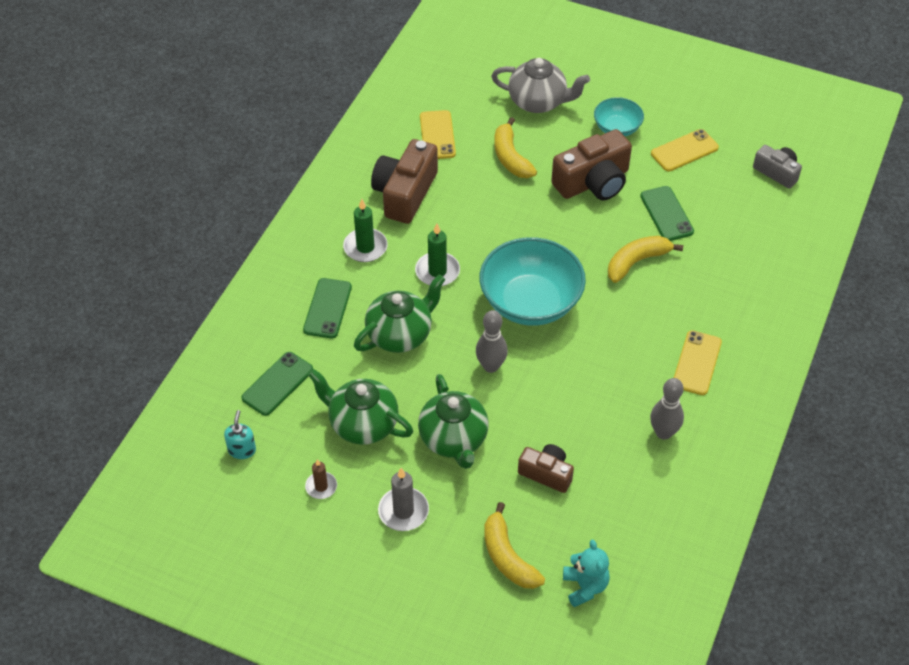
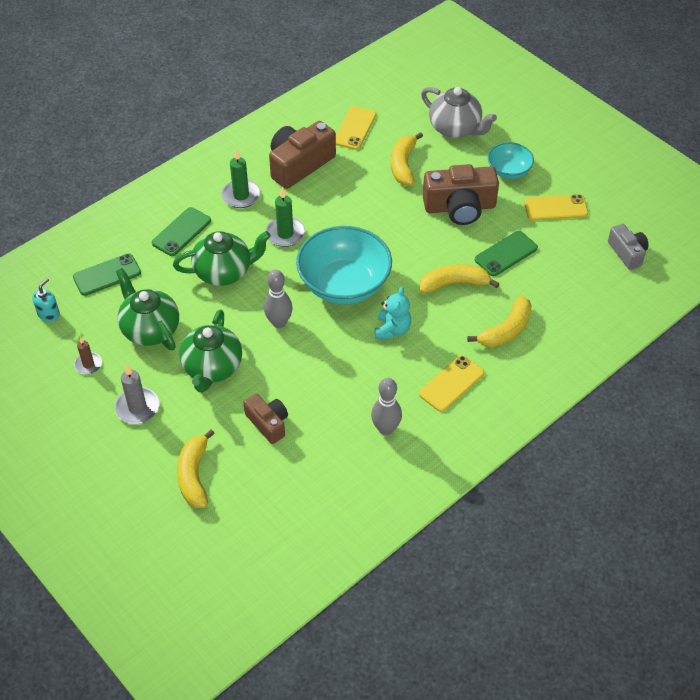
camera: 25 degrees right, 0 degrees up
turquoise teddy bear [563,540,610,607] -> turquoise teddy bear moved to [375,287,411,339]
green phone [640,186,694,241] -> green phone turned 45 degrees clockwise [475,231,538,276]
none -> yellow banana [467,296,532,347]

